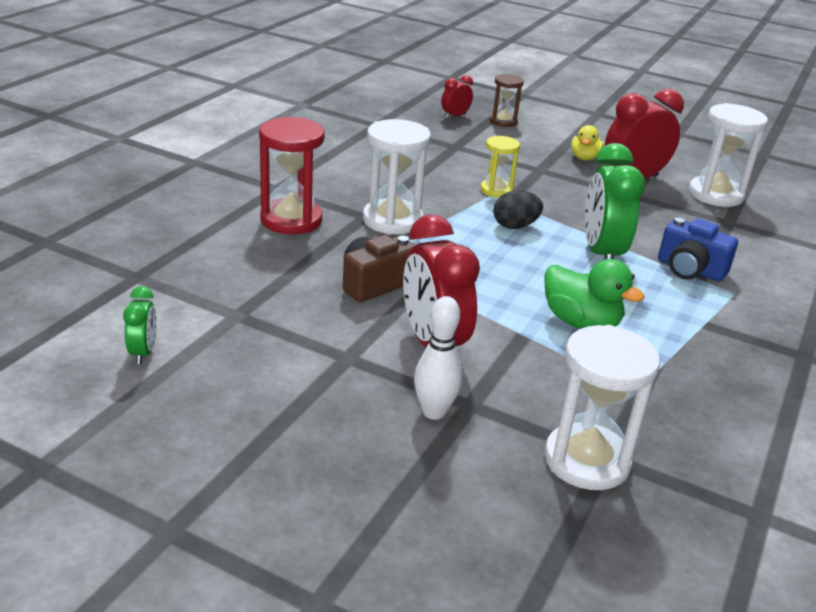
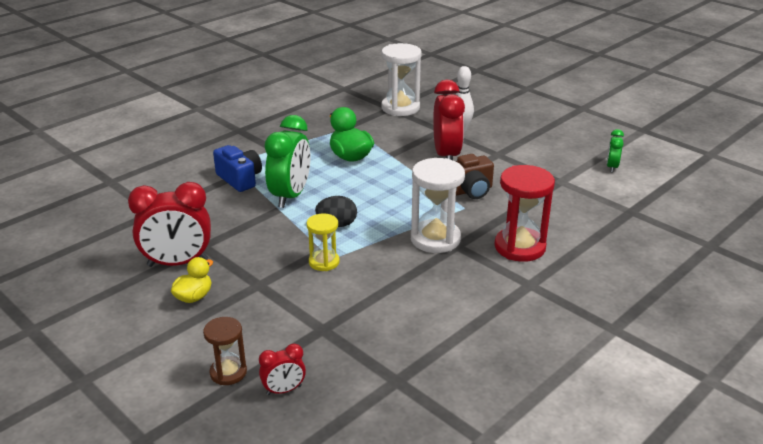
camera: 160 degrees left, 0 degrees up
white hourglass [689,103,768,207] -> none

